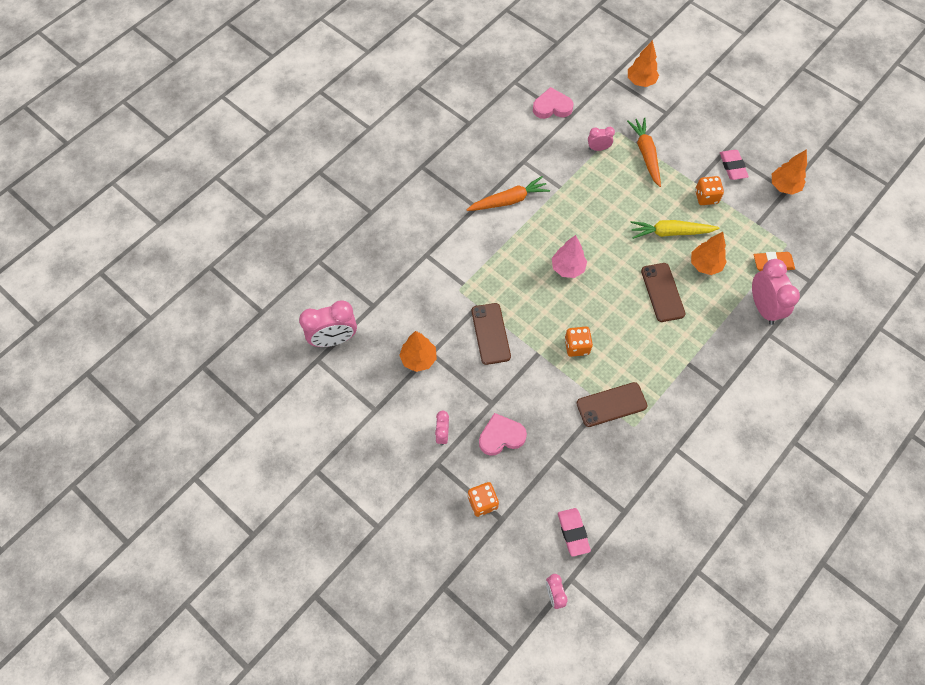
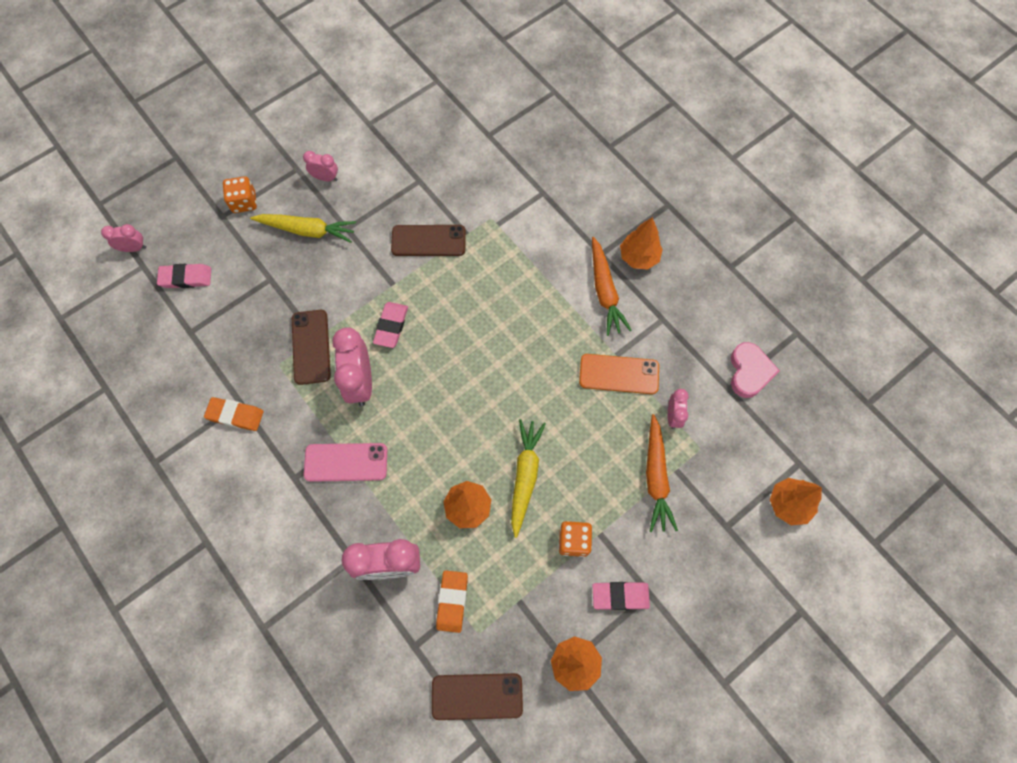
camera: 100 degrees right, 5 degrees up
pink clock [299,300,357,347] -> pink clock moved to [332,328,372,406]
orange tree [399,331,437,372] -> orange tree moved to [620,217,663,270]
pink heart [479,413,527,456] -> yellow carrot [250,214,356,243]
pink tree [552,235,587,278] -> none
orange dice [565,327,593,357] -> pink eraser [373,302,408,348]
orange carrot [627,117,661,187] -> orange carrot turned 90 degrees clockwise [646,414,678,532]
brown phone [641,263,685,322] -> brown phone moved to [432,673,523,720]
none -> orange eraser [204,397,264,431]
none -> pink phone [304,443,387,482]
none -> orange phone [579,354,659,394]

